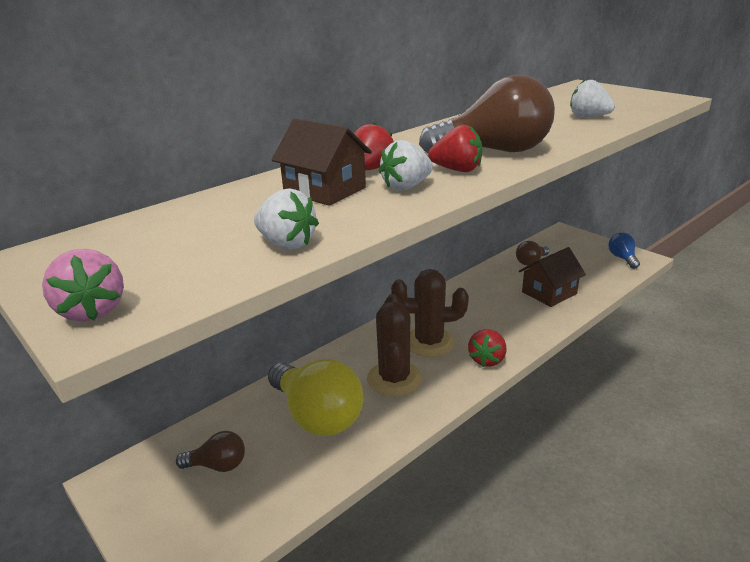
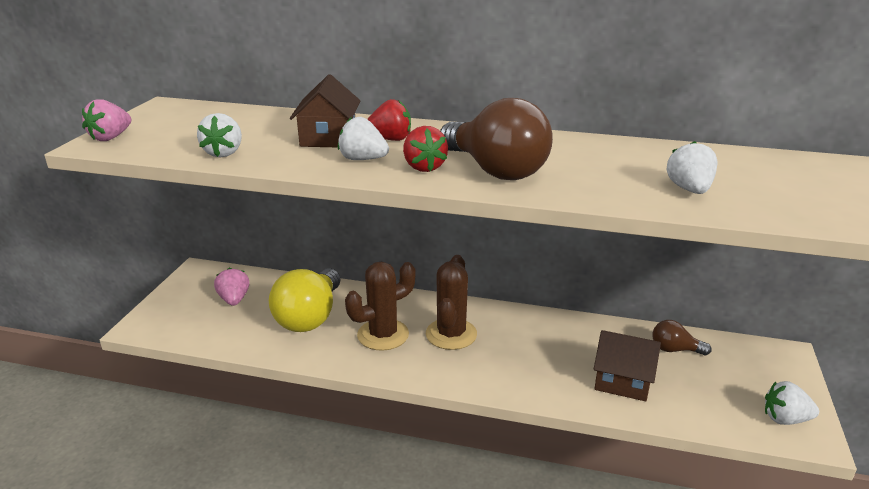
camera: 55 degrees right, 0 degrees up
brown light bulb [176,431,245,472] -> pink strawberry [214,268,249,306]
brown cactus [391,269,469,357] -> brown cactus turned 45 degrees clockwise [426,255,477,350]
red strawberry [468,329,506,367] -> none
blue light bulb [608,233,640,269] -> white strawberry [765,381,819,425]

